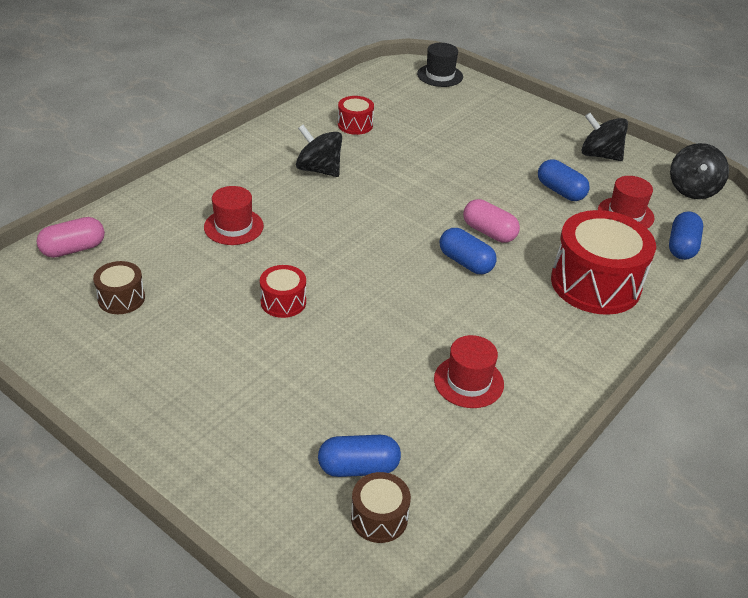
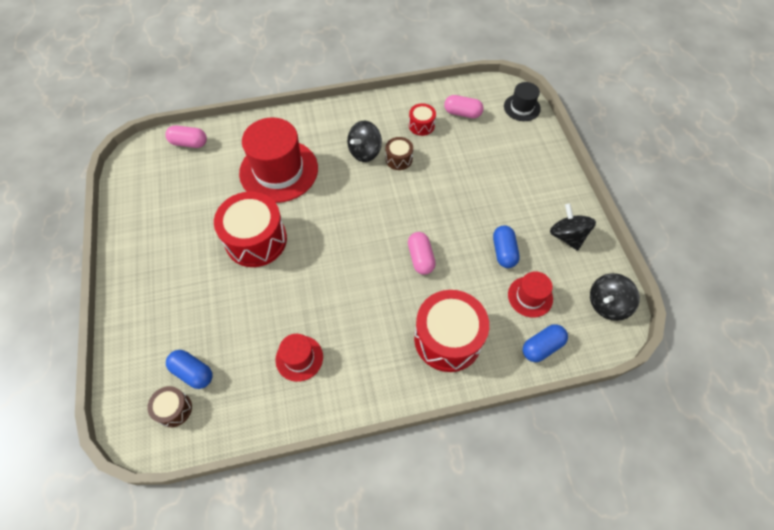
camera: 40 degrees right, 20 degrees up
brown drum [93,261,145,314] -> brown drum moved to [385,137,413,170]
red hat [204,186,264,245] -> red hat [239,117,318,203], size x1.99
red drum [260,265,306,318] -> red drum [214,192,287,267], size x2.07
black spinning top [296,125,342,177] -> black spinning top turned 120 degrees counterclockwise [347,121,382,162]
blue capsule [440,228,497,274] -> none
none -> pink capsule [444,95,484,118]

